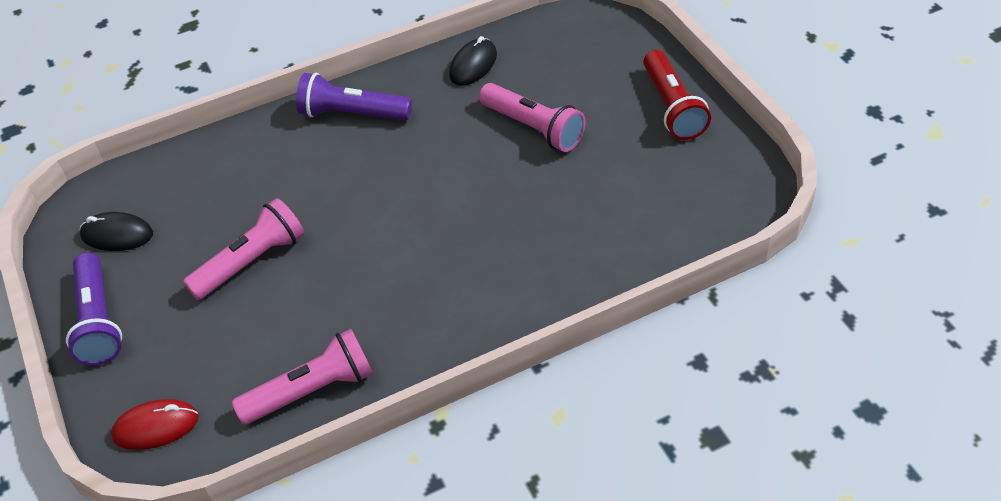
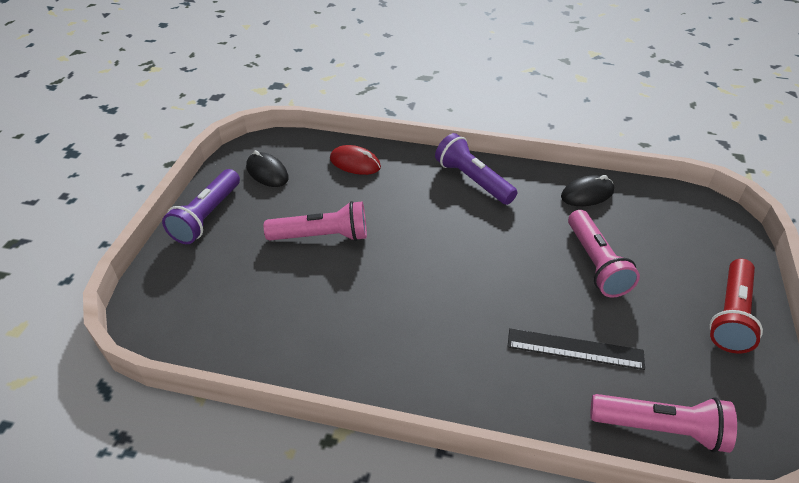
camera: 35 degrees right, 5 degrees down
red mouse [111,399,199,450] -> red mouse moved to [330,145,381,175]
pink flashlight [232,329,373,425] -> pink flashlight moved to [590,394,737,453]
none -> black ruler [507,328,645,370]

